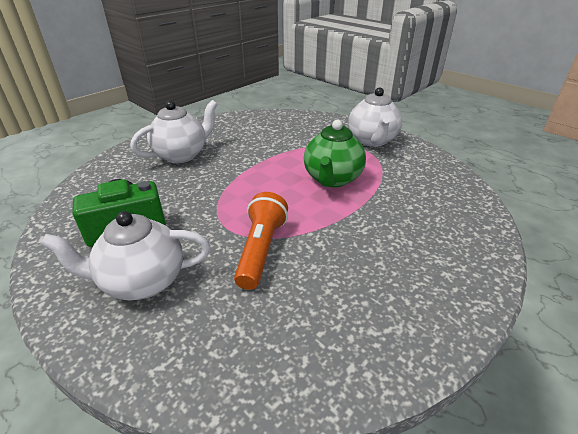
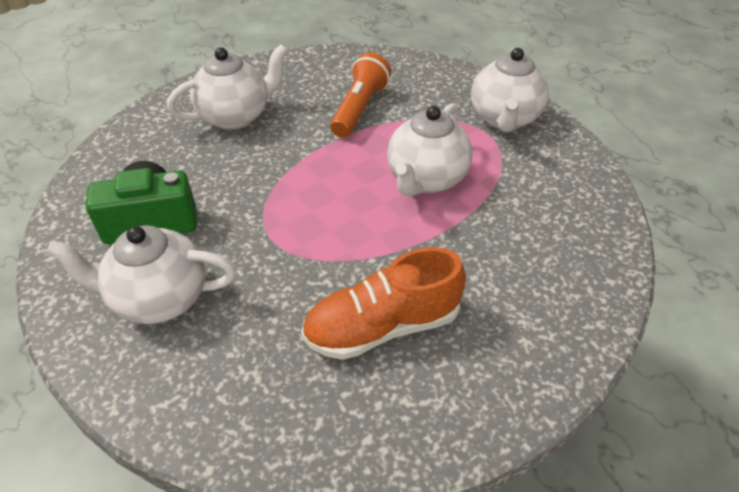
camera: 10 degrees right, 10 degrees up
orange flashlight [234,192,288,290] -> orange flashlight moved to [330,52,392,138]
green teapot [304,120,366,187] -> white teapot [387,103,472,197]
none -> orange shoe [301,247,466,360]

